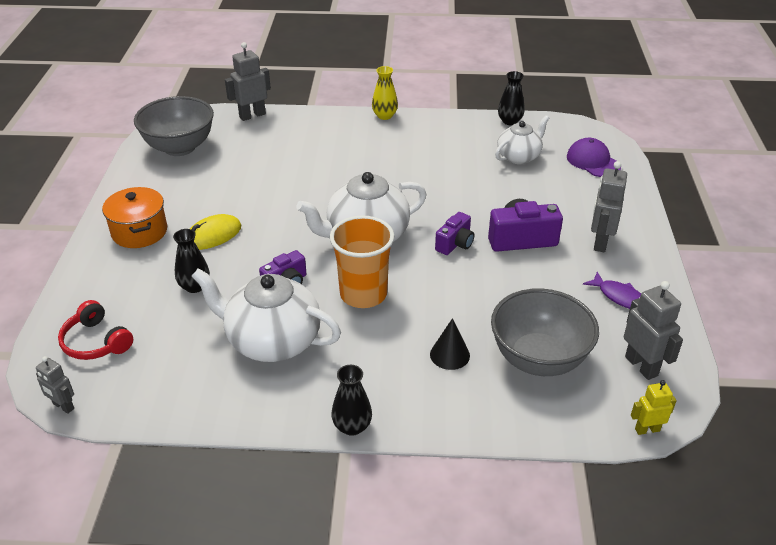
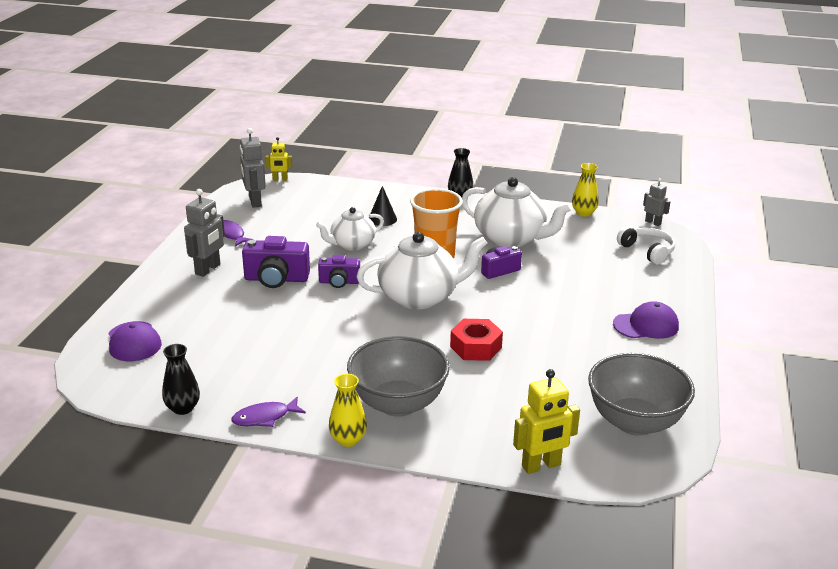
camera: 170 degrees left, 10 degrees down
red headphones [58,300,133,360] -> white headphones [617,226,675,265]
orange pot [102,187,167,248] -> purple cap [613,301,679,339]
black vase [173,229,210,293] -> none
yellow mouse [190,214,241,250] -> none
grey robot [225,42,271,121] -> yellow robot [513,369,580,474]
purple camera [435,212,474,255] -> purple camera turned 135 degrees counterclockwise [318,255,360,288]
grey bowl [491,288,599,376] -> grey bowl moved to [347,336,450,417]
white teapot [495,115,549,164] -> white teapot moved to [316,207,384,251]
none -> purple fish [231,397,306,427]
none -> red nut [450,319,503,361]
none -> yellow vase [572,163,599,217]

